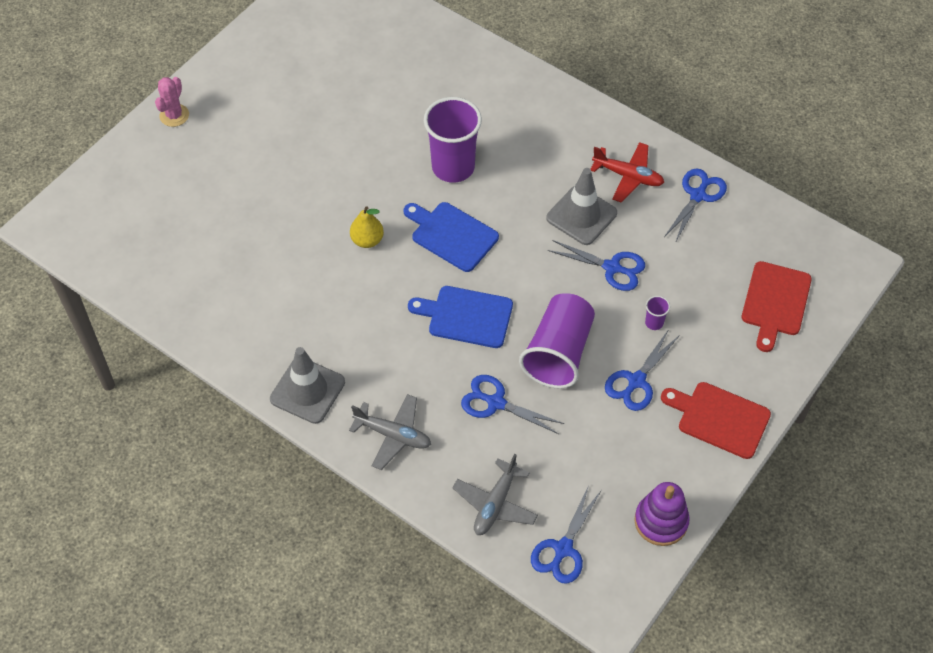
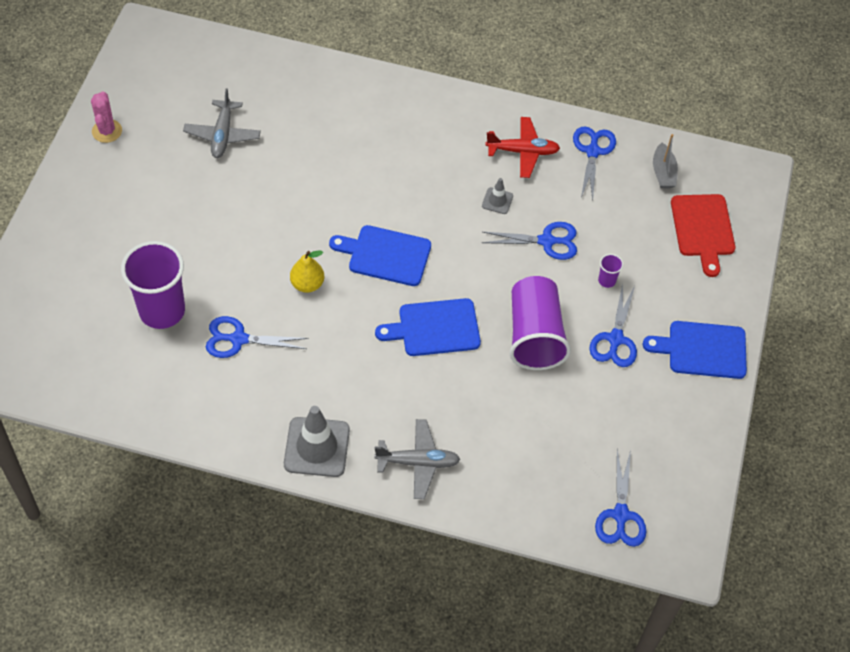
camera: 25 degrees left, 0 degrees up
pink cactus [155,77,189,127] -> pink cactus moved to [91,92,122,143]
purple cup [424,97,482,183] -> purple cup moved to [121,241,185,329]
grey plane [453,454,538,535] -> grey plane moved to [183,88,261,158]
blue scissors [461,375,564,434] -> blue scissors moved to [206,316,309,358]
grey traffic cone [546,168,617,245] -> grey traffic cone [482,178,513,214], size x0.50
purple stacking toy [634,482,690,546] -> none
red cutting board [661,382,771,459] -> blue cutting board [643,321,747,379]
none -> grey boat [653,134,678,188]

